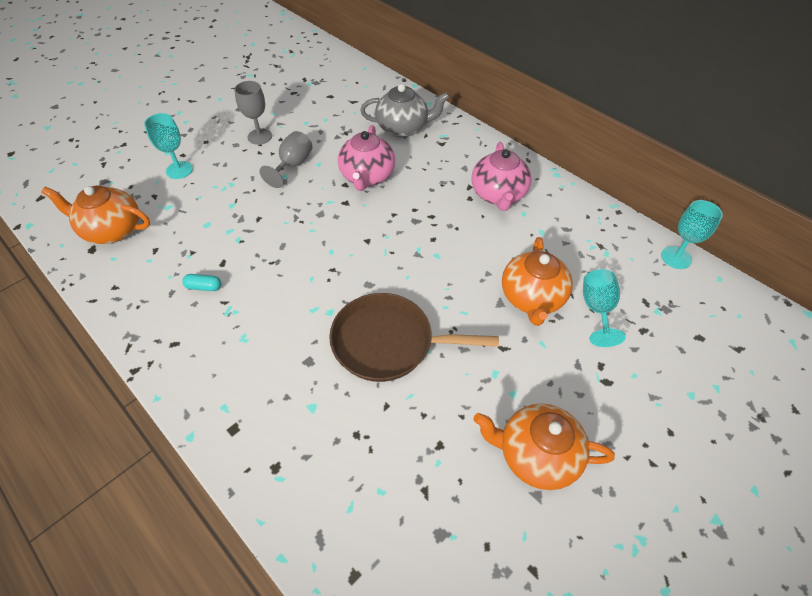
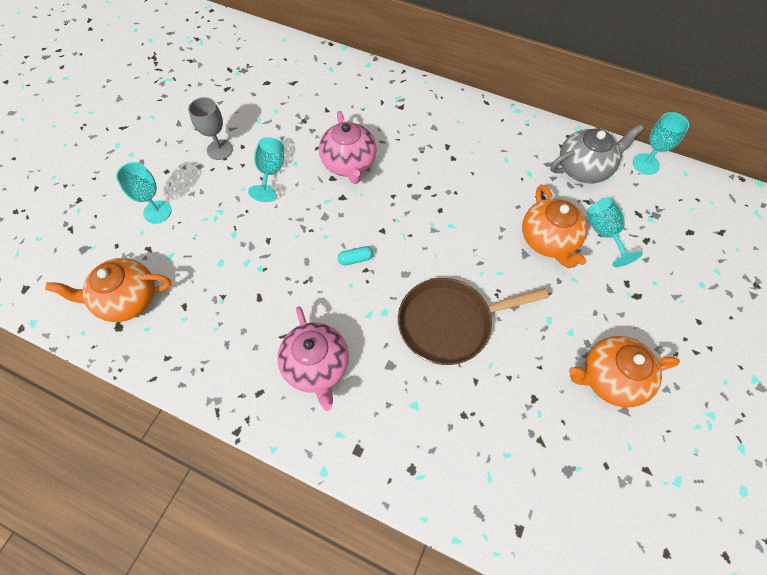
camera: 20 degrees left, 10 degrees up
turquoise capsule [182,274,221,291] -> turquoise capsule moved to [338,246,373,265]
grey goblet [259,131,312,188] -> turquoise goblet [248,137,284,202]
grey teapot [360,84,450,137] -> grey teapot moved to [550,124,644,184]
pink teapot [471,142,531,211] -> pink teapot moved to [277,306,349,411]

